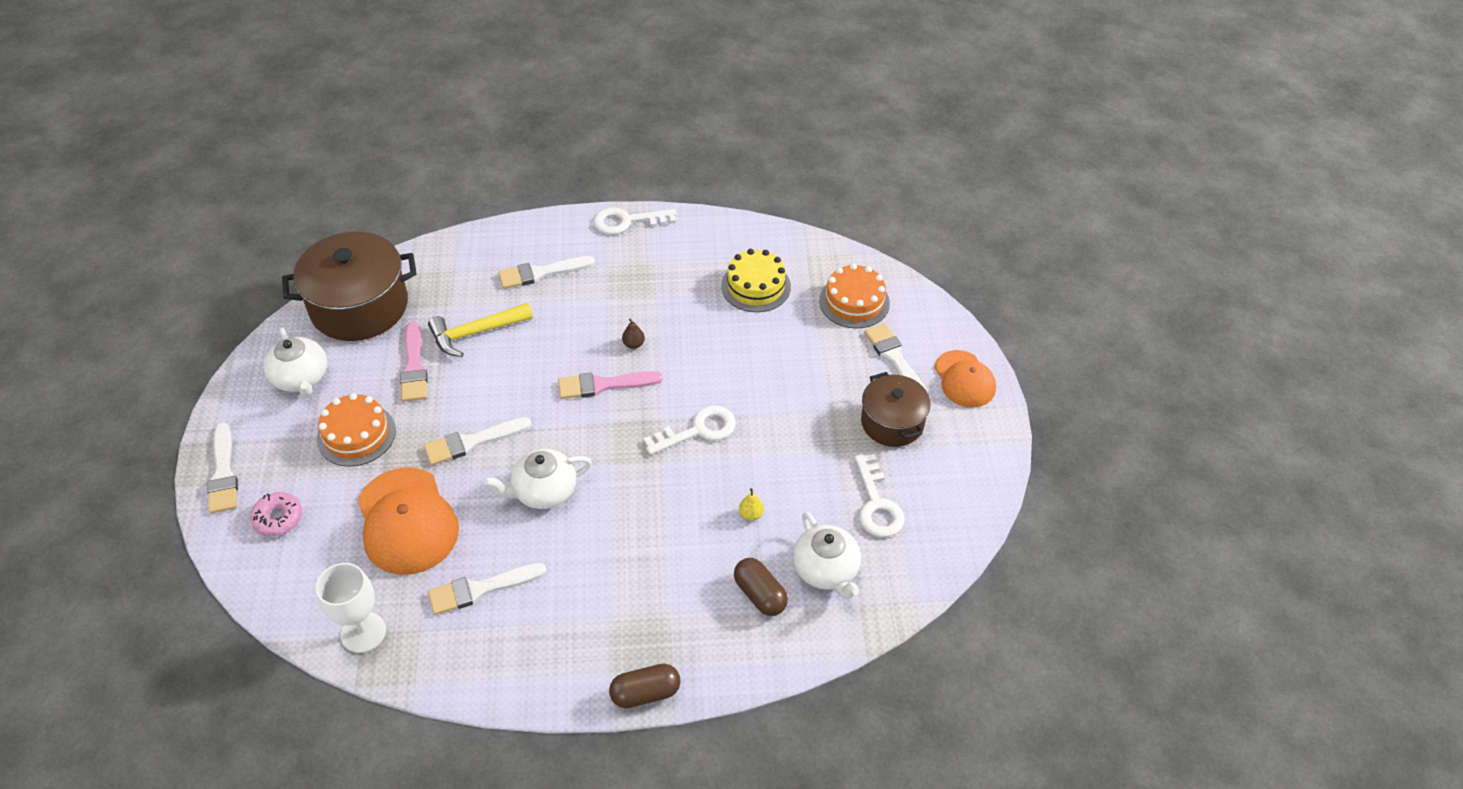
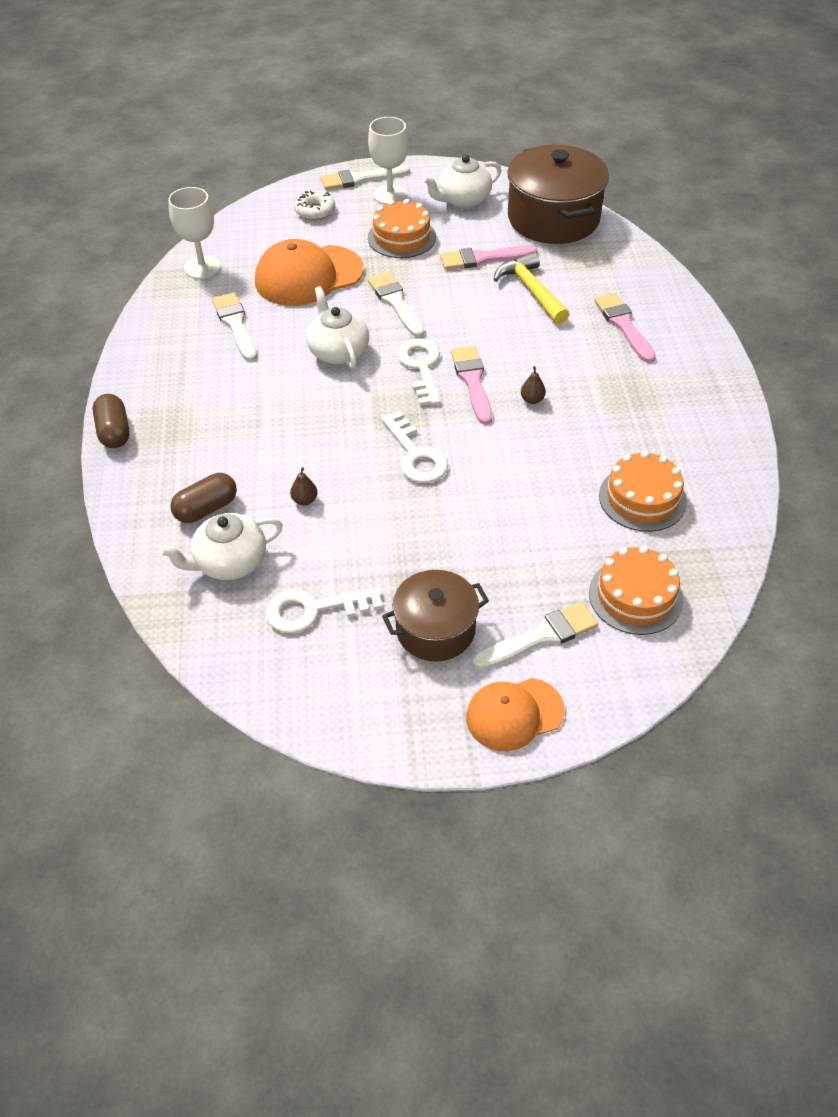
camera: 90 degrees right, 0 degrees up
pink donut [250,492,302,536] -> white donut [294,191,335,220]
white brush [498,256,595,289] -> pink brush [594,293,656,363]
white key [594,207,676,235] -> white key moved to [397,339,440,406]
yellow cake [721,249,791,312] -> orange cake [599,451,687,532]
yellow pear [739,488,764,521] -> brown pear [290,467,318,505]
none -> white goblet [368,117,408,204]

